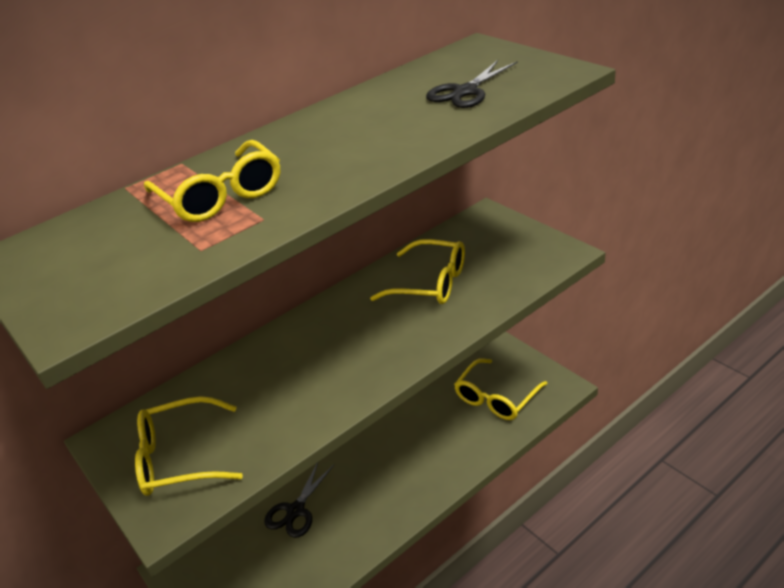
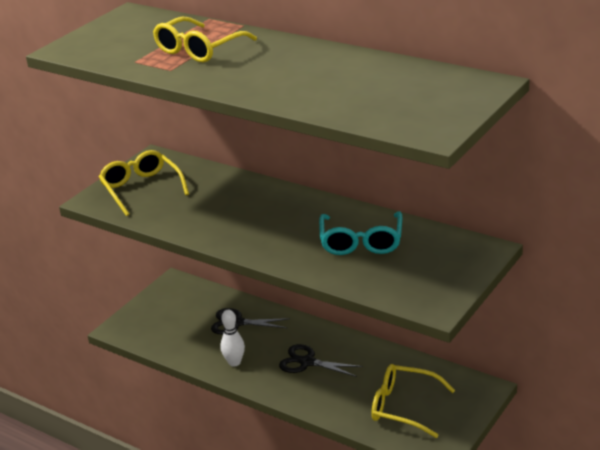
camera: 70 degrees right, 5 degrees down
yellow glasses [370,239,465,304] -> turquoise glasses [319,212,402,255]
black scissors [426,60,518,108] -> black scissors moved to [279,344,363,377]
none -> white bowling pin [220,310,245,367]

